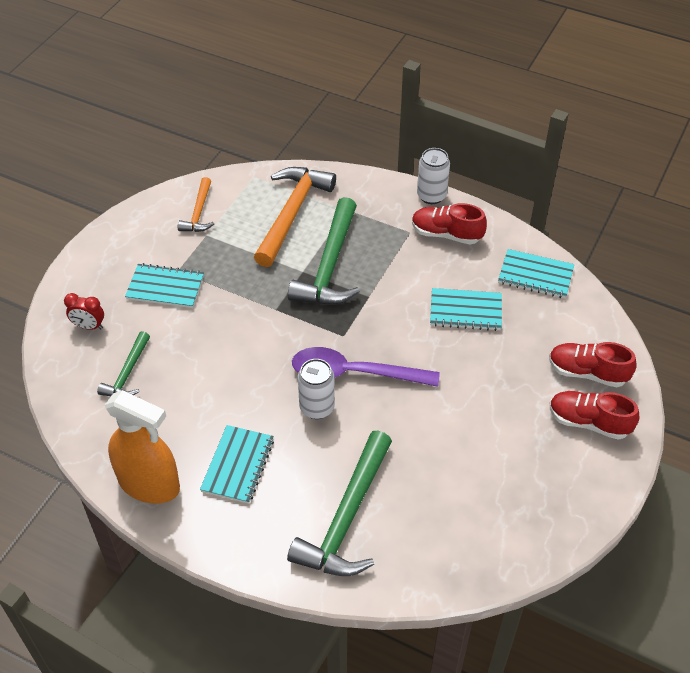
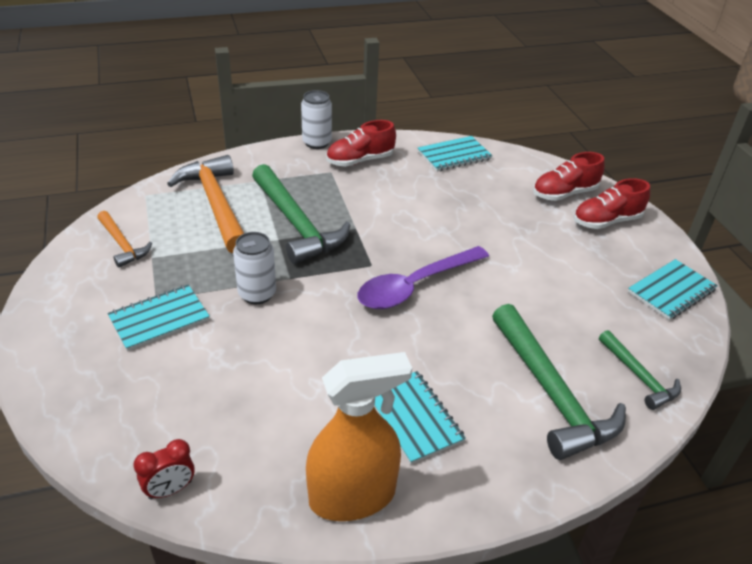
camera: 45 degrees left, 10 degrees down
red clock [64,293,104,330] -> red clock moved to [133,439,195,500]
green hammer [97,331,150,396] -> green hammer moved to [599,330,681,410]
white can [298,359,335,419] -> white can moved to [233,232,276,304]
turquoise notebook [430,288,502,331] -> turquoise notebook moved to [628,259,718,320]

